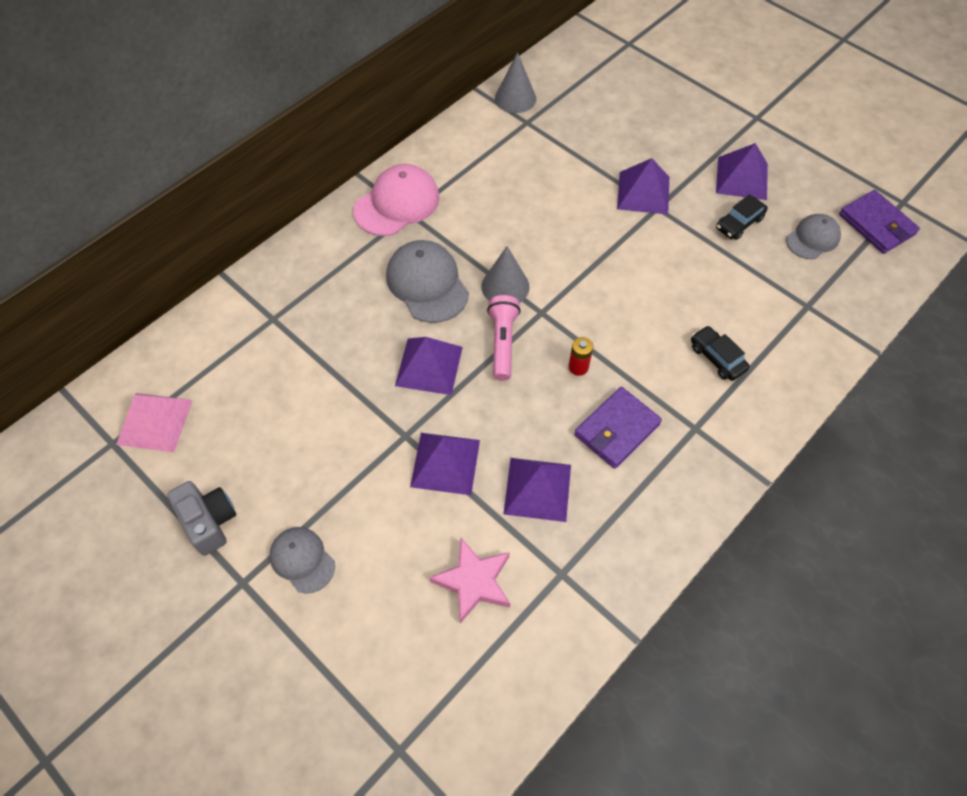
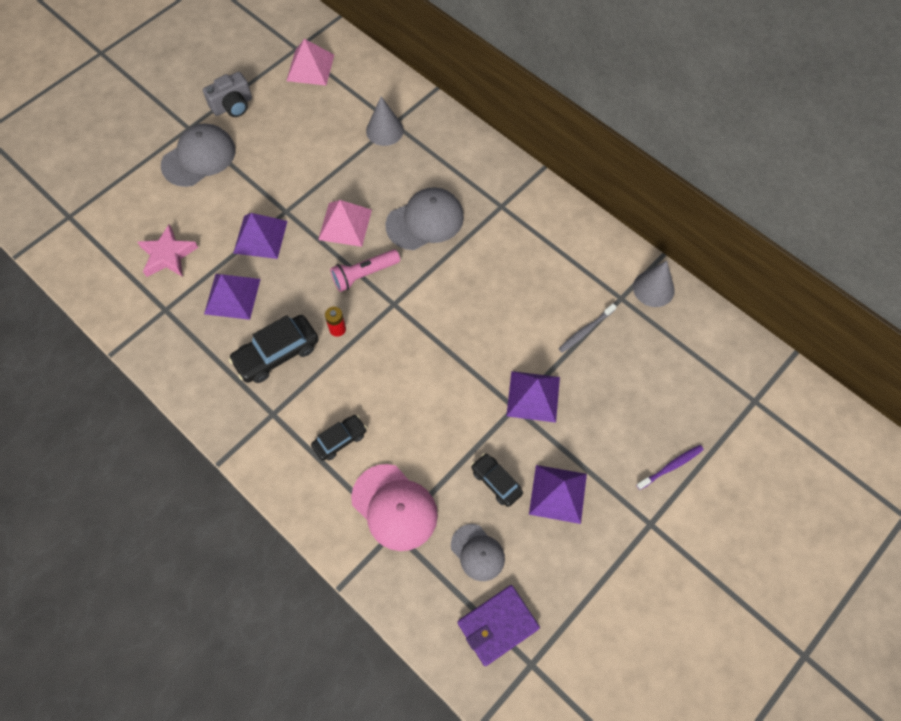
camera: 90 degrees right, 5 degrees up
grey cap [270,527,335,593] -> grey cap [161,123,236,187], size x1.61
pink cap [353,164,440,236] -> pink cap moved to [351,464,438,551]
purple pyramid [395,337,463,395] -> pink pyramid [318,200,372,247]
grey cone [481,246,530,303] -> grey cone moved to [366,96,404,146]
pink flashlight [487,295,521,381] -> pink flashlight turned 150 degrees clockwise [330,249,400,292]
purple wallet [574,387,662,469] -> black car [229,315,319,383]
none -> grey toothbrush [559,303,617,353]
none -> purple toothbrush [636,445,704,490]

